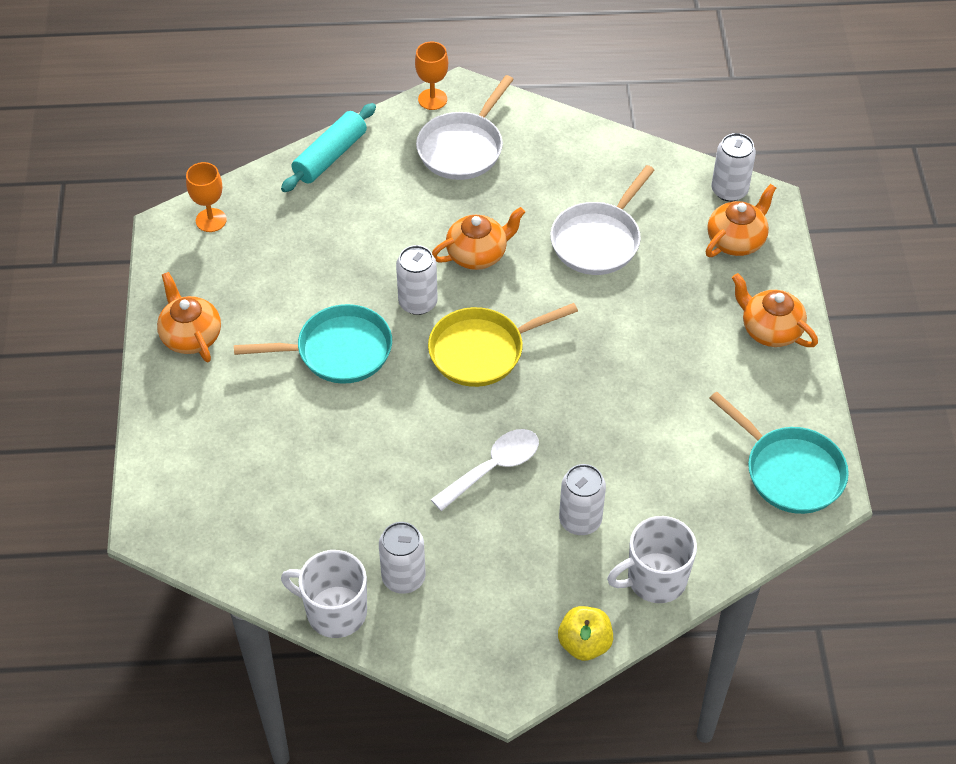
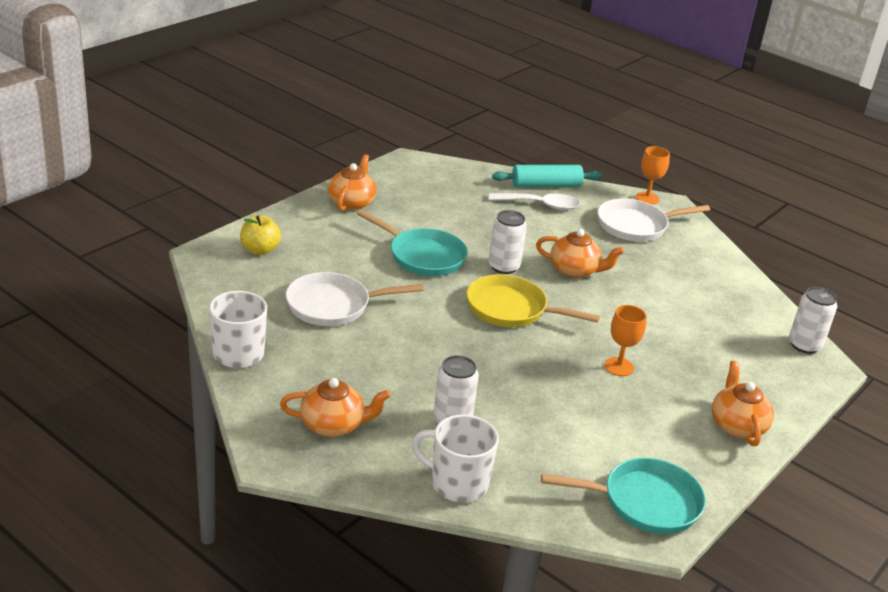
camera: 40 degrees right, 20 degrees down
orange goblet [186,162,227,232] -> orange goblet moved to [604,305,647,376]
white can [379,522,426,594] -> none
white spoon [431,429,539,511] -> white spoon moved to [489,193,580,210]
white pan [550,165,655,275] -> white pan moved to [286,272,424,326]
yellow apple [558,606,613,661] -> yellow apple moved to [240,216,281,255]
orange teapot [705,184,776,257] -> orange teapot moved to [280,378,390,437]
turquoise pan [710,392,849,514] -> turquoise pan turned 90 degrees counterclockwise [541,458,706,534]

